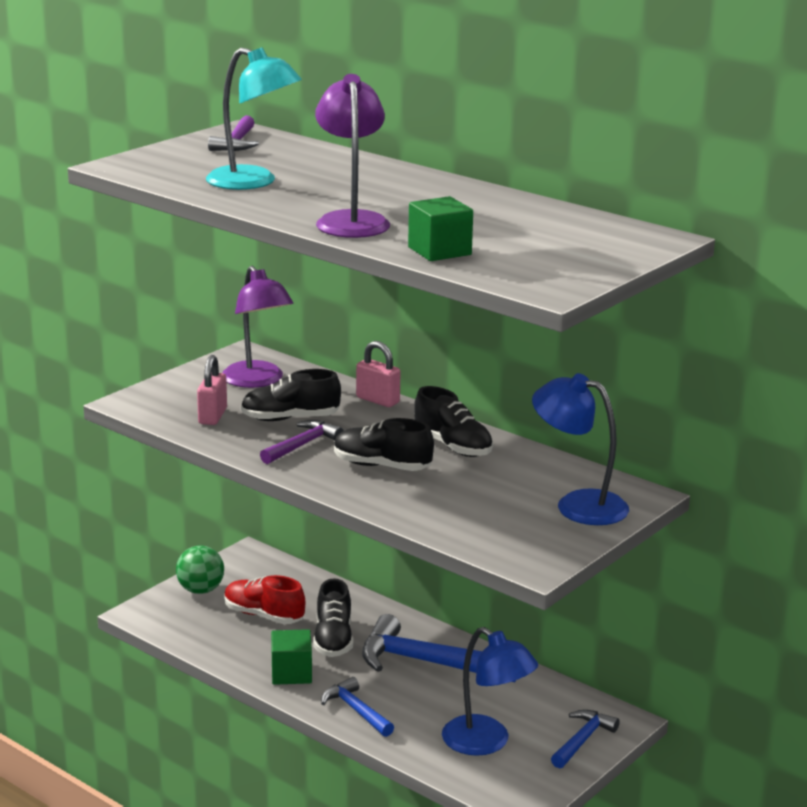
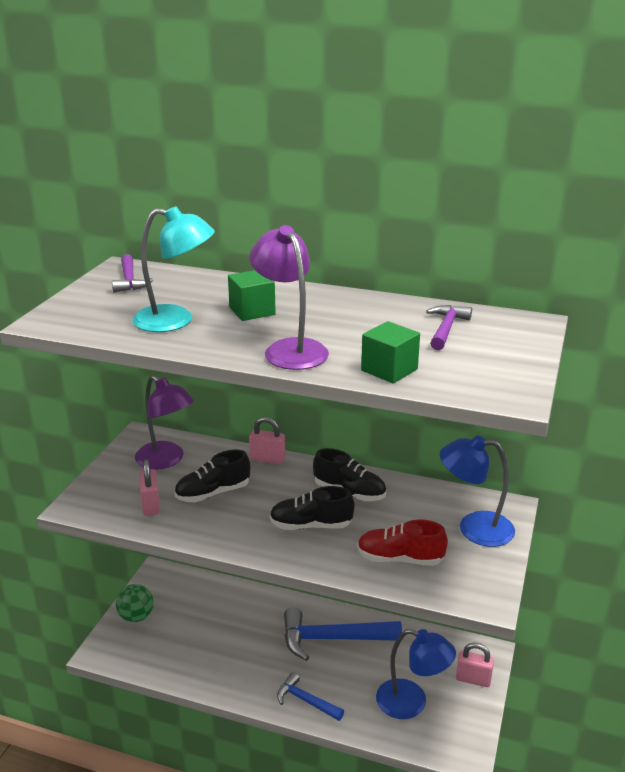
camera: 20 degrees left, 5 degrees up
red shoe [224,575,305,624] -> red shoe moved to [357,520,448,566]
purple hammer [260,420,344,464] -> purple hammer moved to [426,305,472,350]
green cube [271,629,312,685] -> green cube moved to [228,270,276,321]
black shoe [313,578,353,657] -> none
blue hammer [551,710,620,768] -> pink padlock [456,643,494,687]

